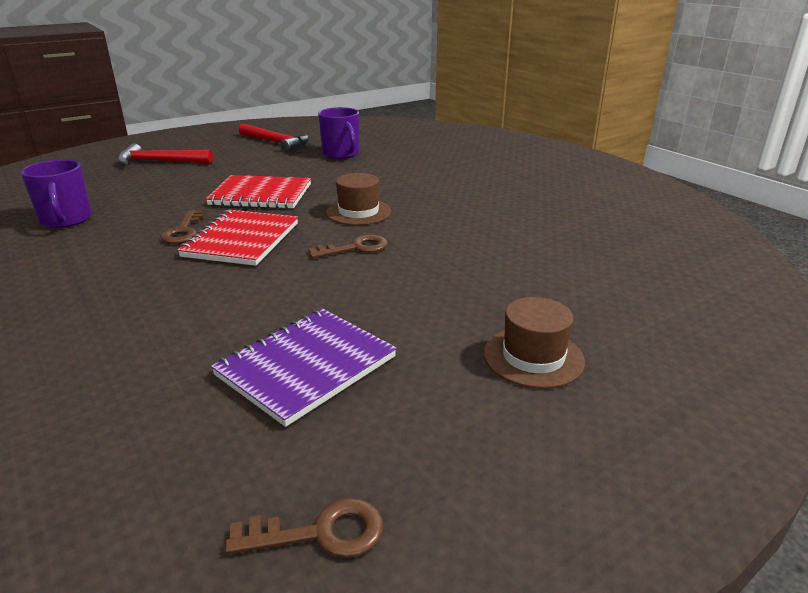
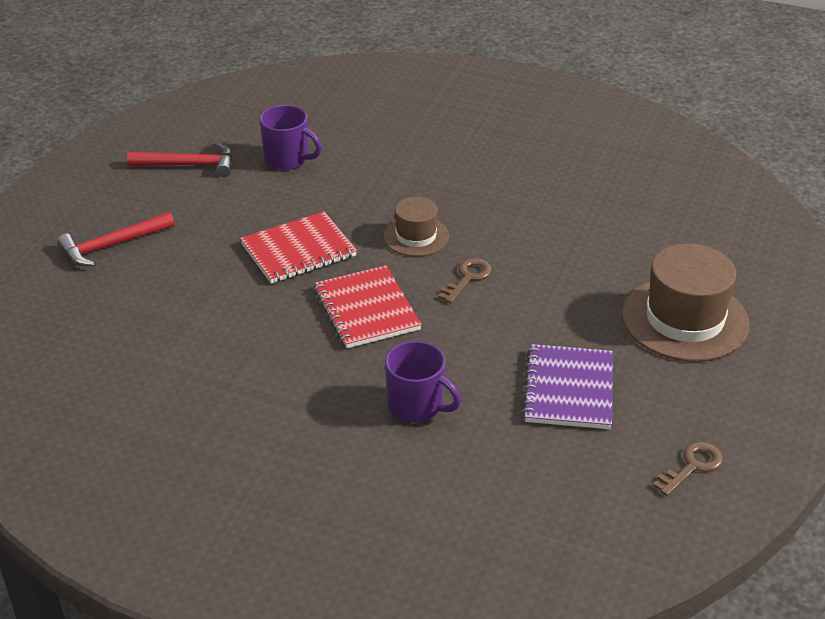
camera: 35 degrees left, 10 degrees up
purple mug [21,159,92,228] -> purple mug moved to [385,341,461,422]
brown key [160,210,204,244] -> none
brown hat [484,297,585,389] -> brown hat [622,243,750,362], size x1.78

